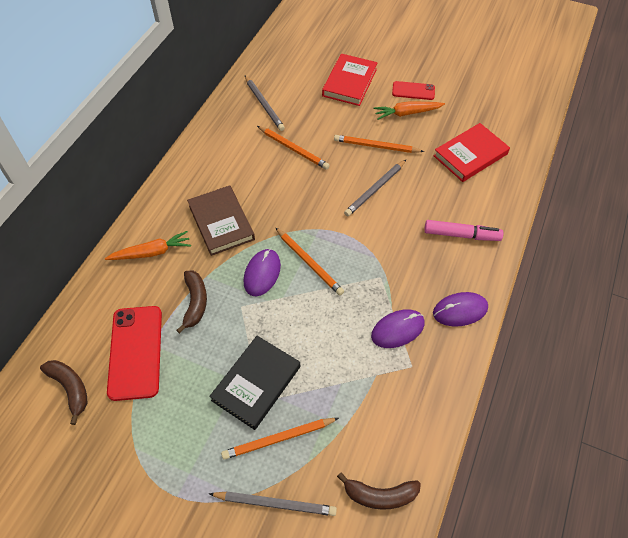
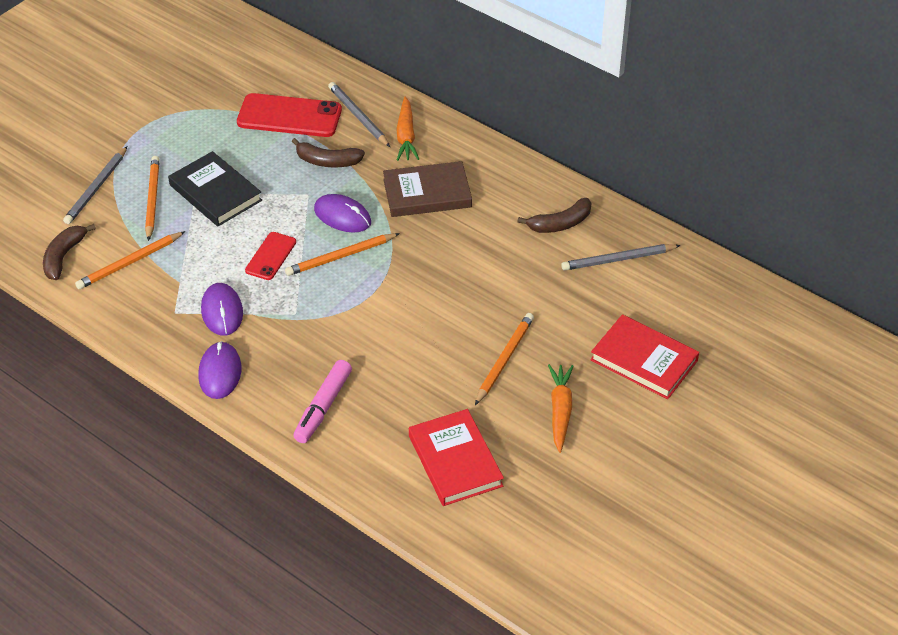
camera: 105 degrees right, 10 degrees down
brown banana [40,360,87,425] -> brown banana moved to [517,198,591,233]
orange pencil [257,126,330,170] -> orange pencil moved to [75,231,185,289]
grey pencil [344,160,406,216] -> grey pencil moved to [328,82,390,147]
red phone [392,81,435,100] -> red phone moved to [245,232,296,280]

